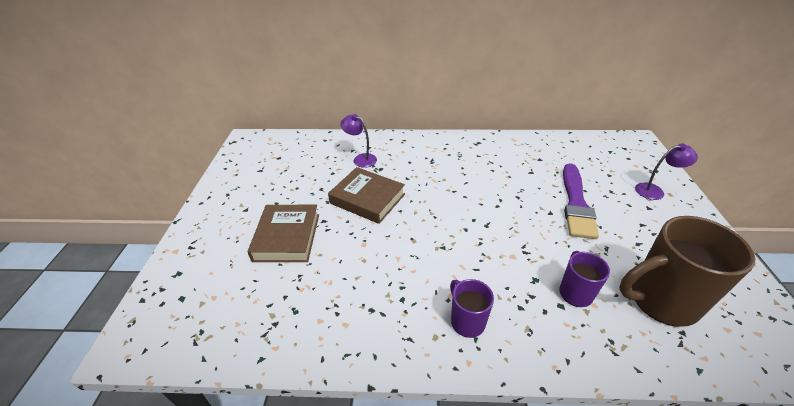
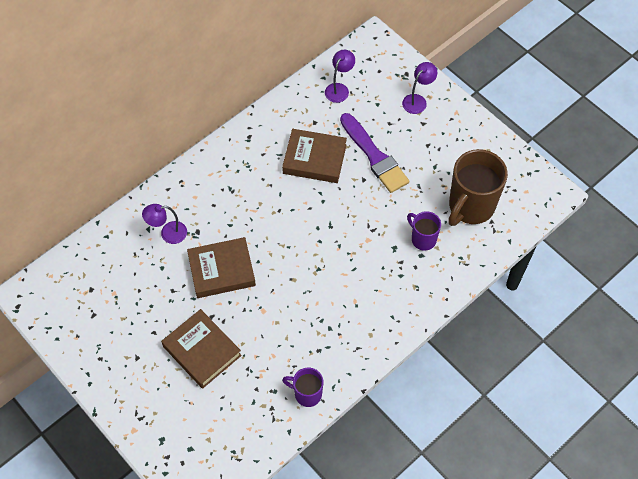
camera: 45 degrees left, 20 degrees up
purple mug [450,279,494,338] -> purple mug moved to [282,368,323,407]
none -> brown book [282,129,347,183]
none -> purple lamp [325,50,355,103]

